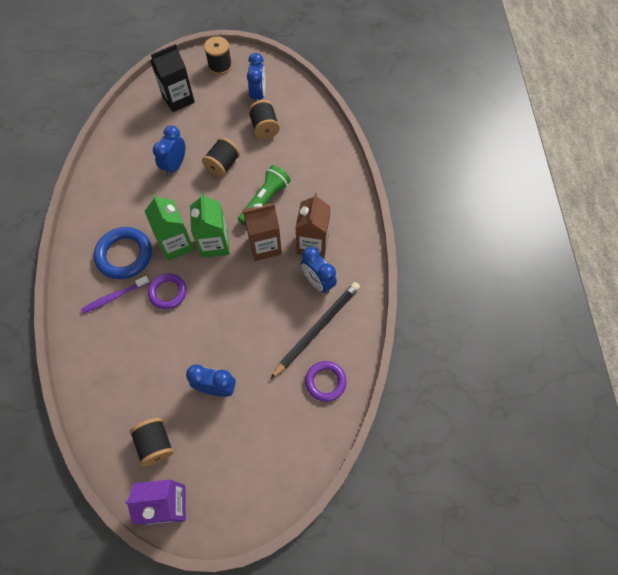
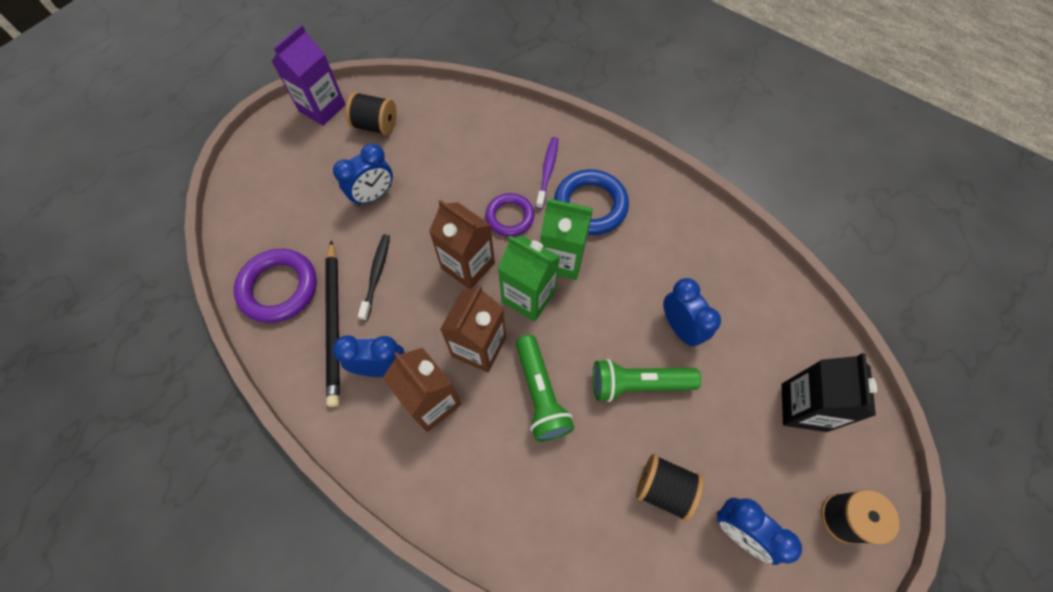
camera: 130 degrees right, 0 degrees up
black spool [202,137,240,177] -> green flashlight [593,359,701,402]
purple ring [305,361,346,402] -> purple ring [234,249,317,323], size x1.53
none -> black toothbrush [358,234,390,321]
none -> brown carton [429,200,495,290]

